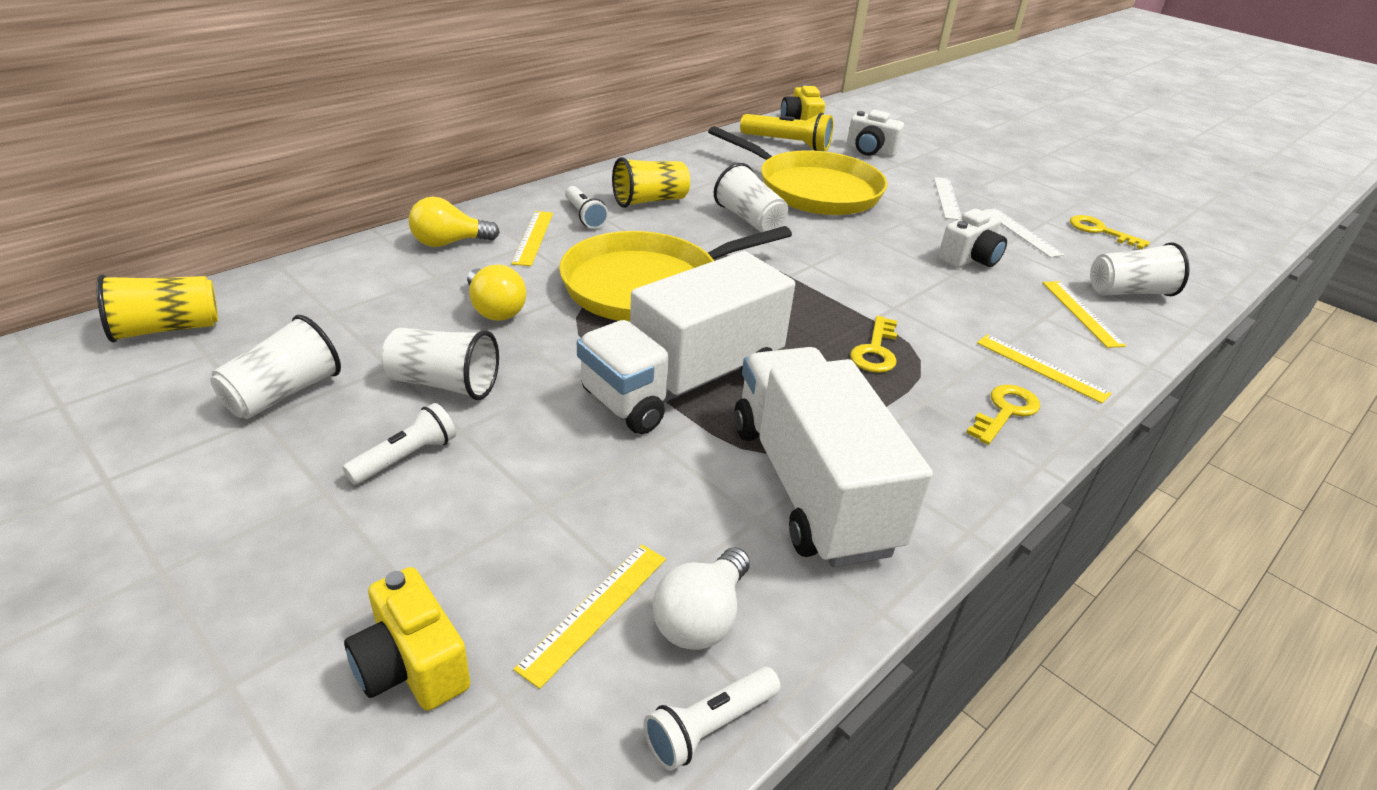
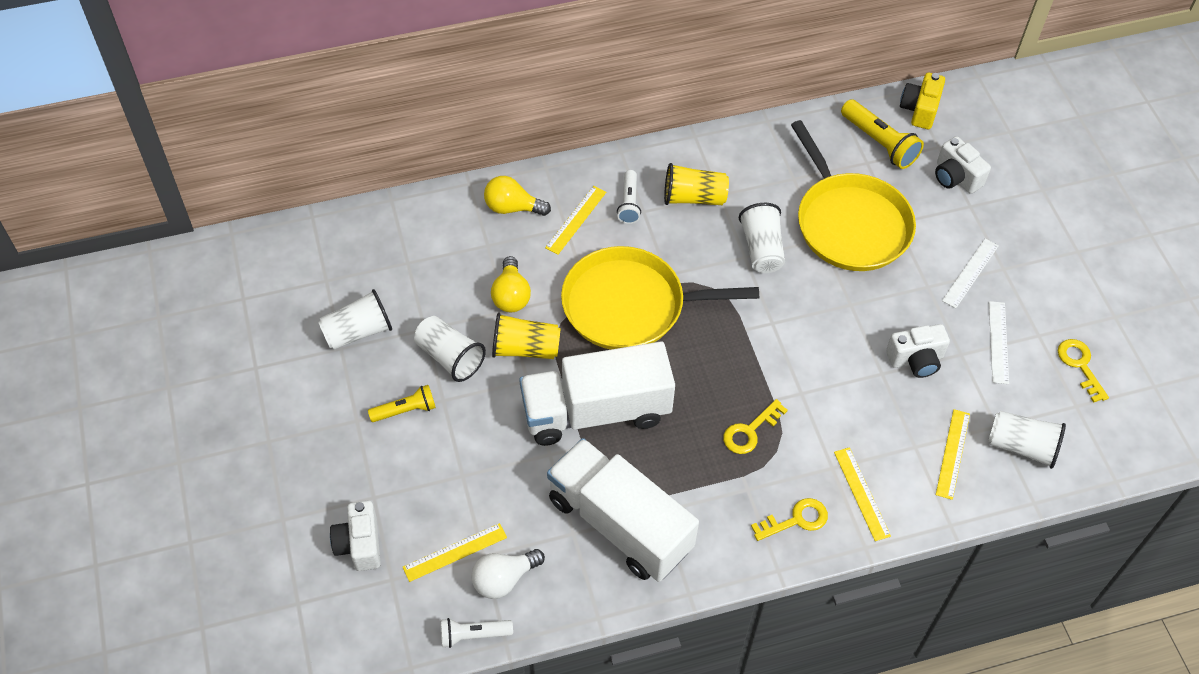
camera: 30 degrees right, 20 degrees up
yellow cup [96,274,218,343] -> yellow cup moved to [492,313,561,359]
white flashlight [343,403,456,485] -> yellow flashlight [368,385,436,422]
yellow camera [344,567,471,711] -> white camera [330,501,381,571]
white truck [734,347,933,567] -> white truck turned 60 degrees counterclockwise [547,438,699,582]

